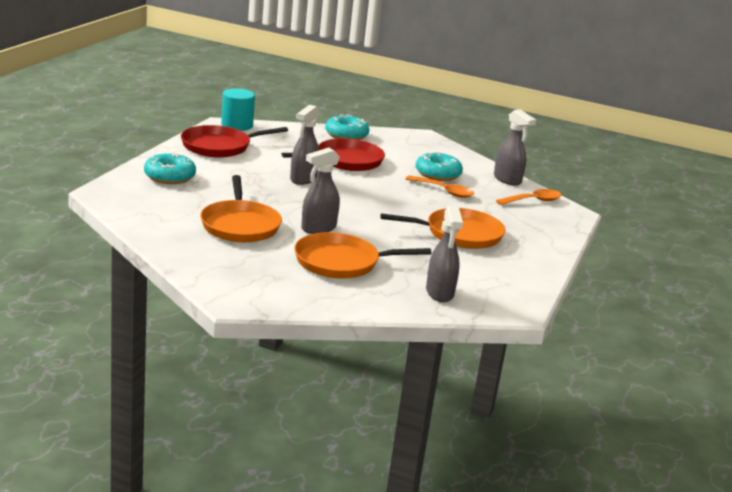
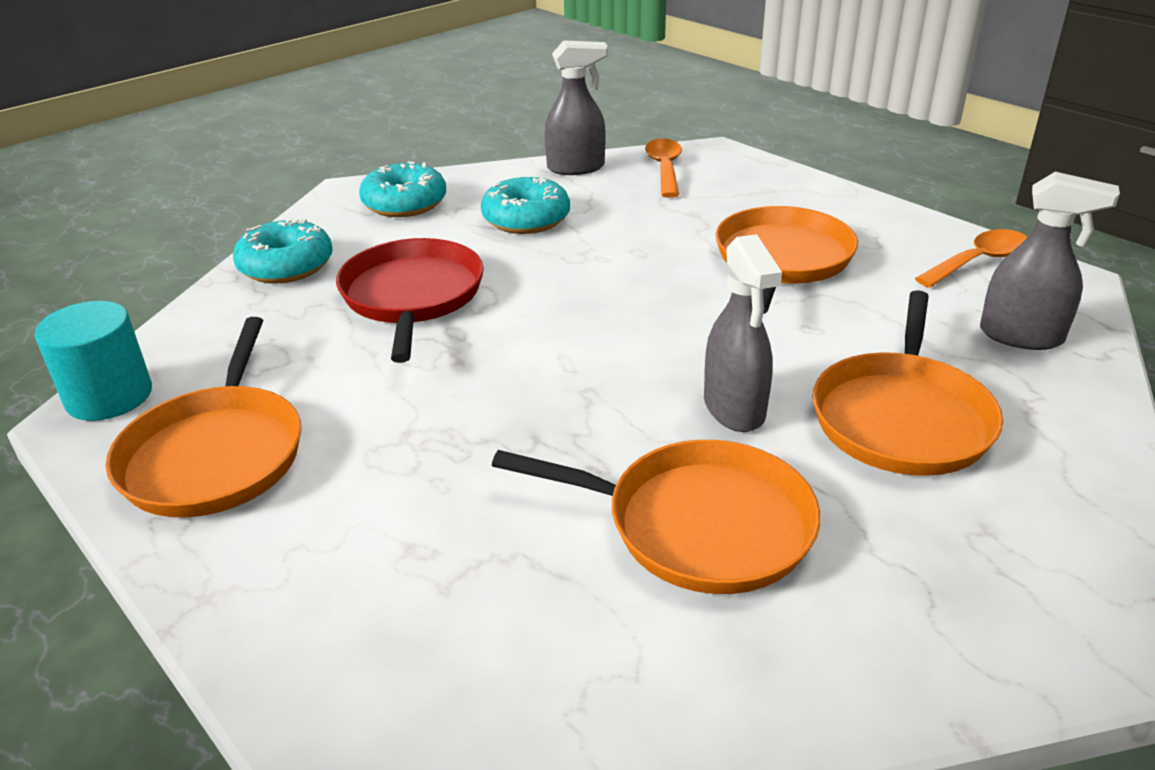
camera: 60 degrees left, 10 degrees up
turquoise donut [144,153,196,184] -> turquoise donut moved to [359,161,446,217]
red pan [181,125,288,158] -> orange pan [106,317,302,517]
grey spray bottle [290,104,319,185] -> none
orange spoon [406,176,474,198] -> orange spoon moved to [915,229,1027,288]

